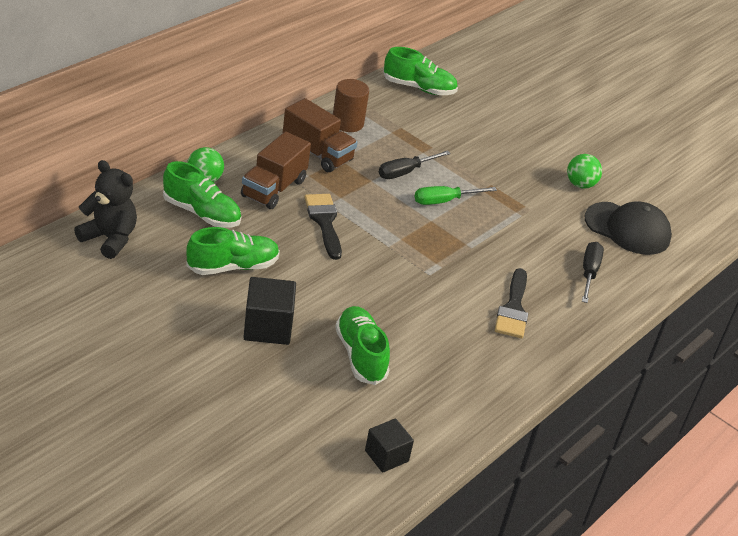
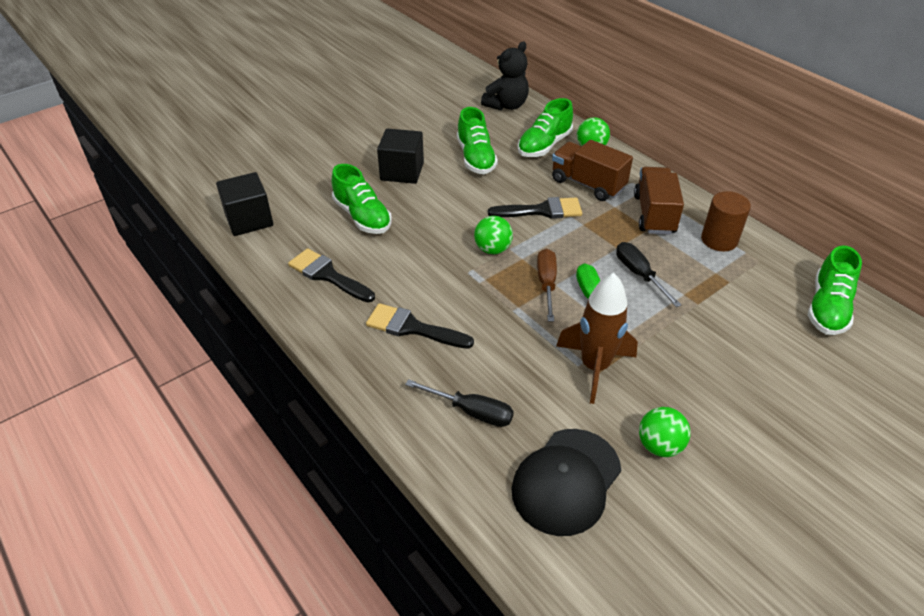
camera: 105 degrees right, 5 degrees up
brown truck [283,98,358,172] -> brown truck turned 135 degrees clockwise [634,167,684,235]
green shoe [335,306,390,385] -> green shoe turned 60 degrees clockwise [332,164,392,234]
black cube [365,418,414,473] -> black cube [216,172,273,236], size x1.52
none -> black brush [288,248,375,302]
none -> green ball [474,216,513,254]
none -> brown screwdriver [537,248,557,322]
none -> brown rocket [556,273,638,404]

